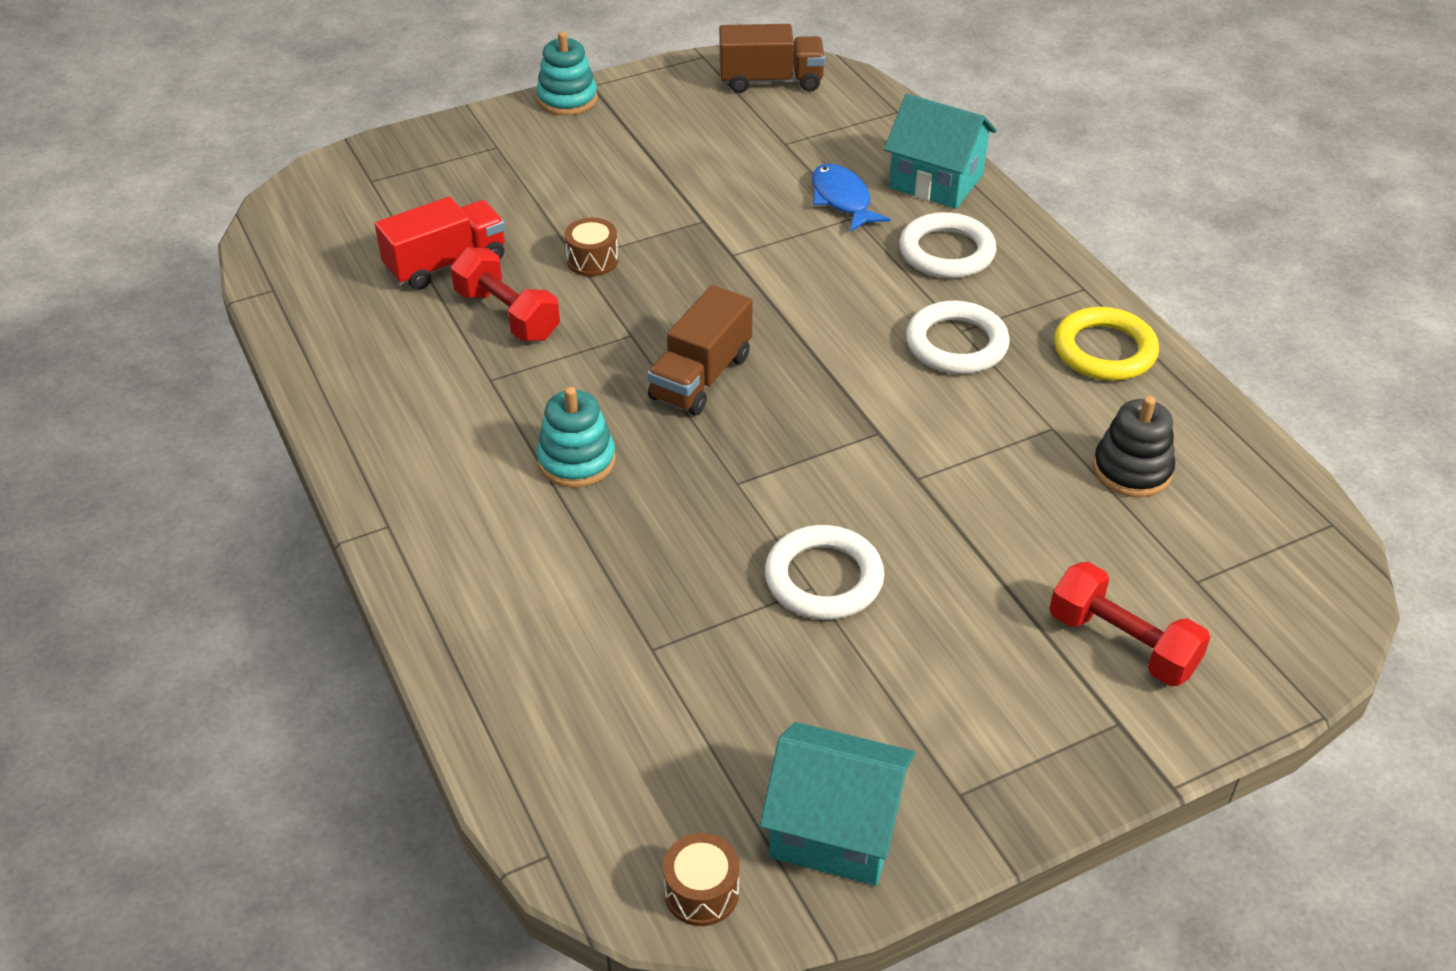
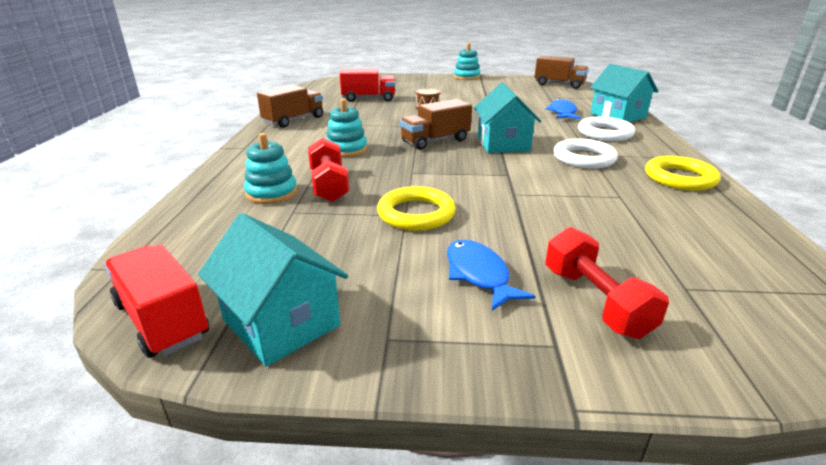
camera: 30 degrees right, 15 degrees down
red dumbbell [451,247,560,341] -> red dumbbell moved to [308,138,349,202]
brown drum [663,833,739,926] -> red truck [104,244,209,358]
white ring [765,525,884,620] -> yellow ring [377,186,456,231]
black stacking toy [1093,396,1175,497] -> none
none -> turquoise stacking toy [244,133,297,204]
none -> brown truck [257,85,323,128]
none -> blue fish [447,240,535,311]
none -> turquoise house [474,83,541,153]

